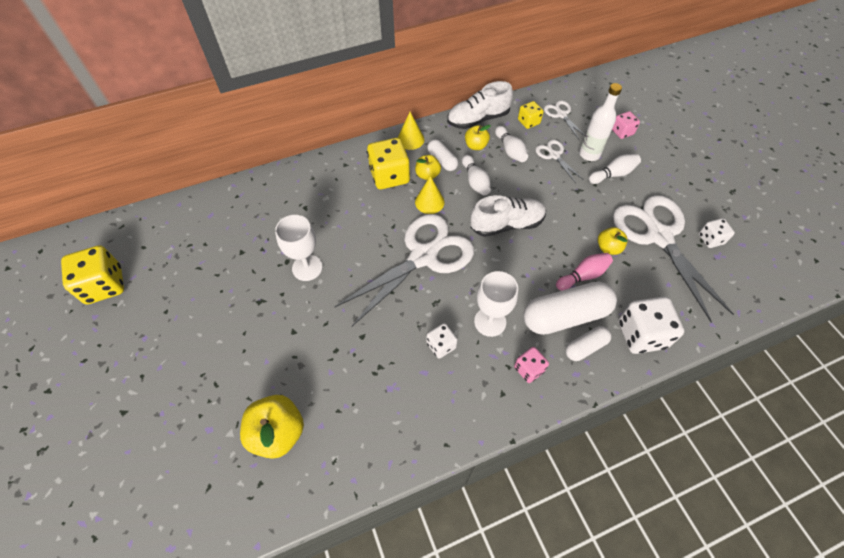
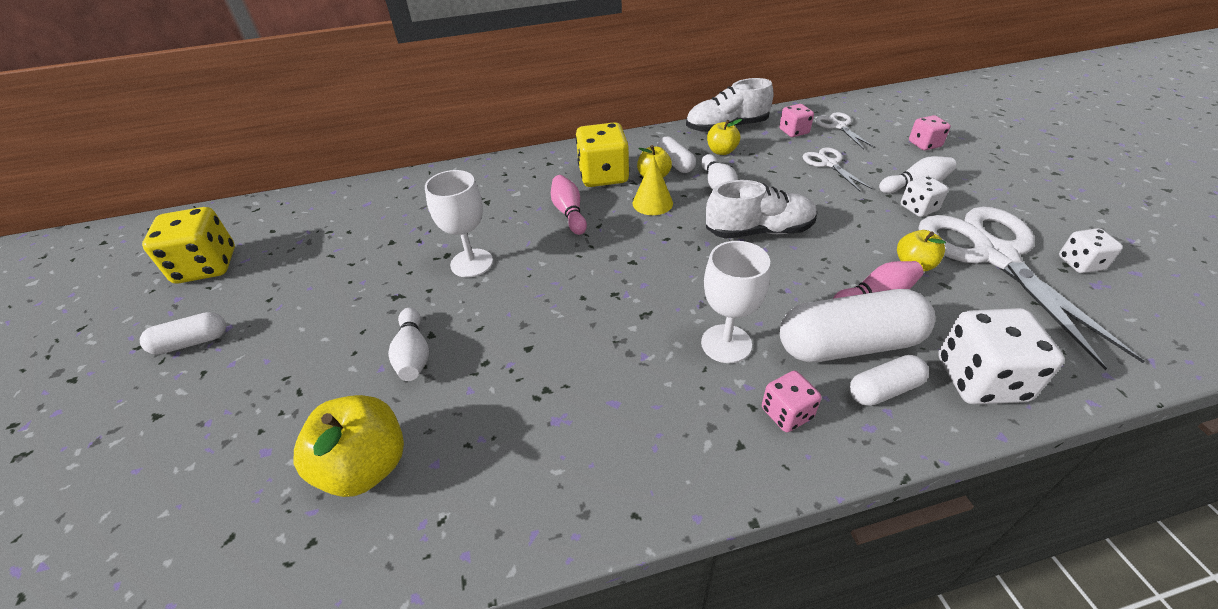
camera: 10 degrees right, 15 degrees down
white scissors [335,214,474,326] -> none
yellow cone [398,112,424,150] -> none
white dice [426,323,457,359] -> white dice moved to [901,175,949,217]
white bowling pin [495,126,528,162] -> white bowling pin moved to [388,308,429,381]
yellow dice [518,101,544,129] -> pink dice [779,104,814,137]
white bottle [579,83,622,161] -> none
none -> white capsule [140,312,226,355]
none -> pink bowling pin [551,175,587,235]

